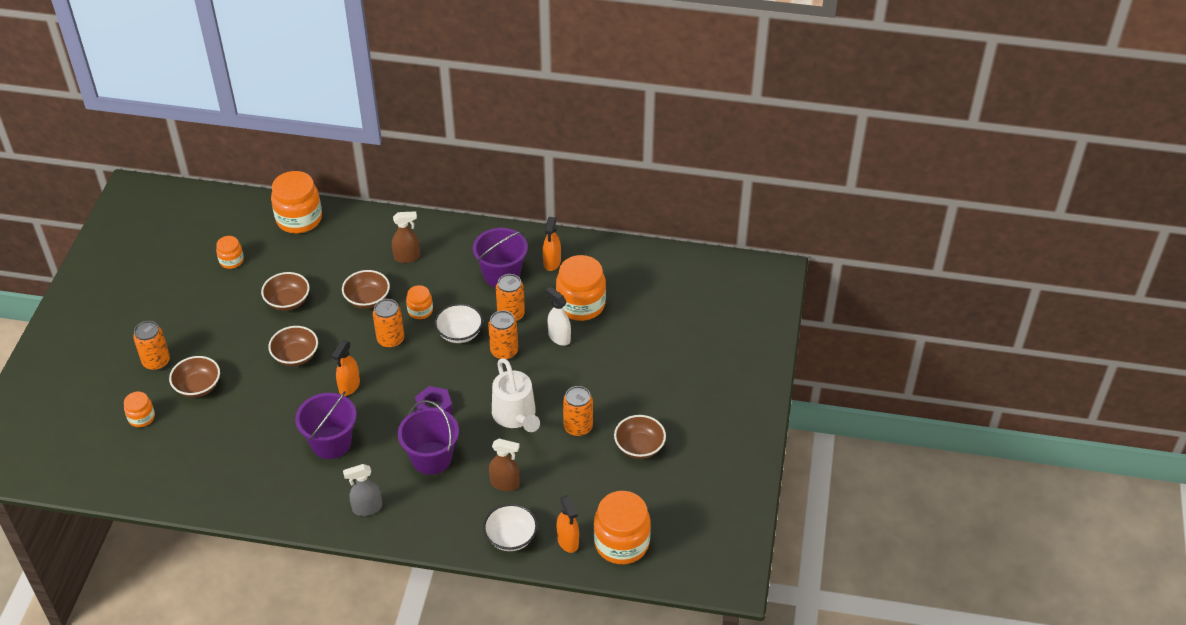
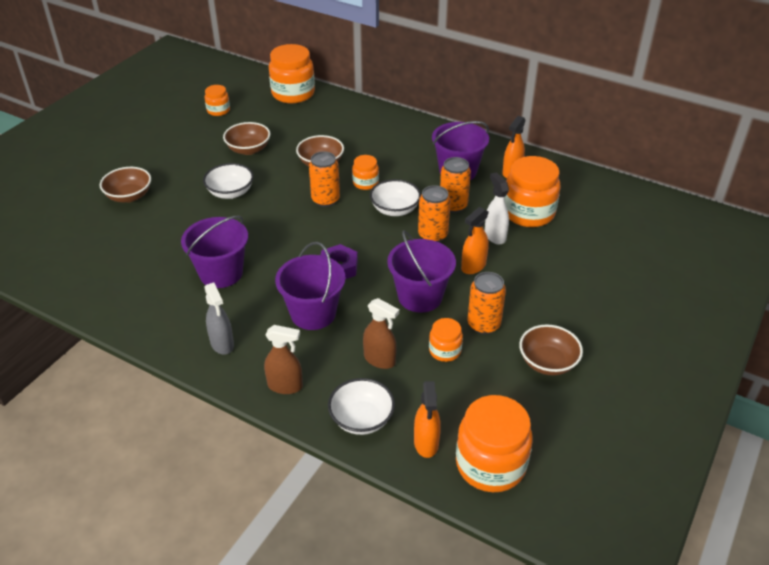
camera: 20 degrees right, 5 degrees down
orange jar [124,392,155,427] -> orange jar moved to [429,318,463,362]
orange can [133,321,170,371] -> none
brown bowl [268,326,318,366] -> white bowl [203,163,254,199]
orange spray bottle [332,340,360,396] -> orange spray bottle moved to [461,207,489,274]
grey spray bottle [343,464,382,516] -> grey spray bottle turned 120 degrees counterclockwise [204,282,234,355]
brown spray bottle [392,211,420,263] -> brown spray bottle moved to [264,325,303,394]
white watering can [492,358,540,432] -> purple bucket [387,230,456,313]

